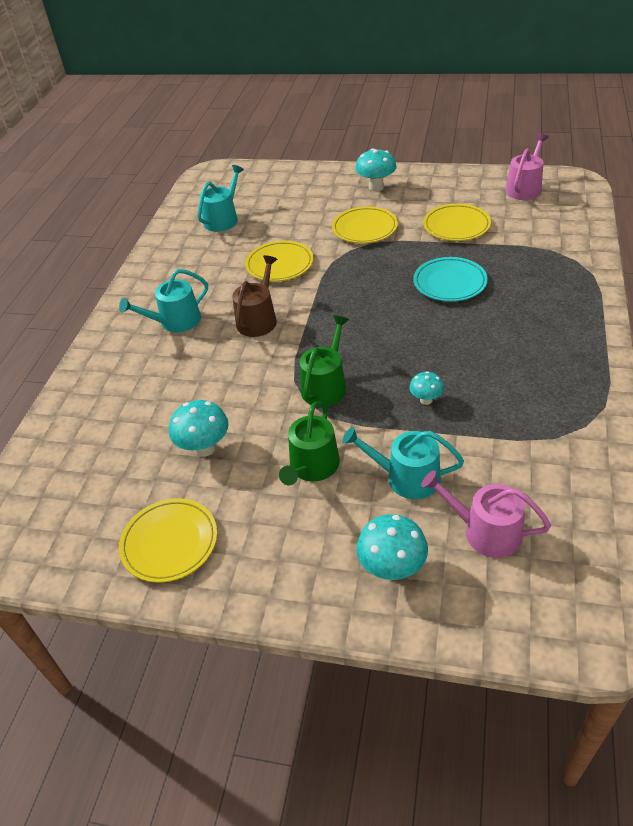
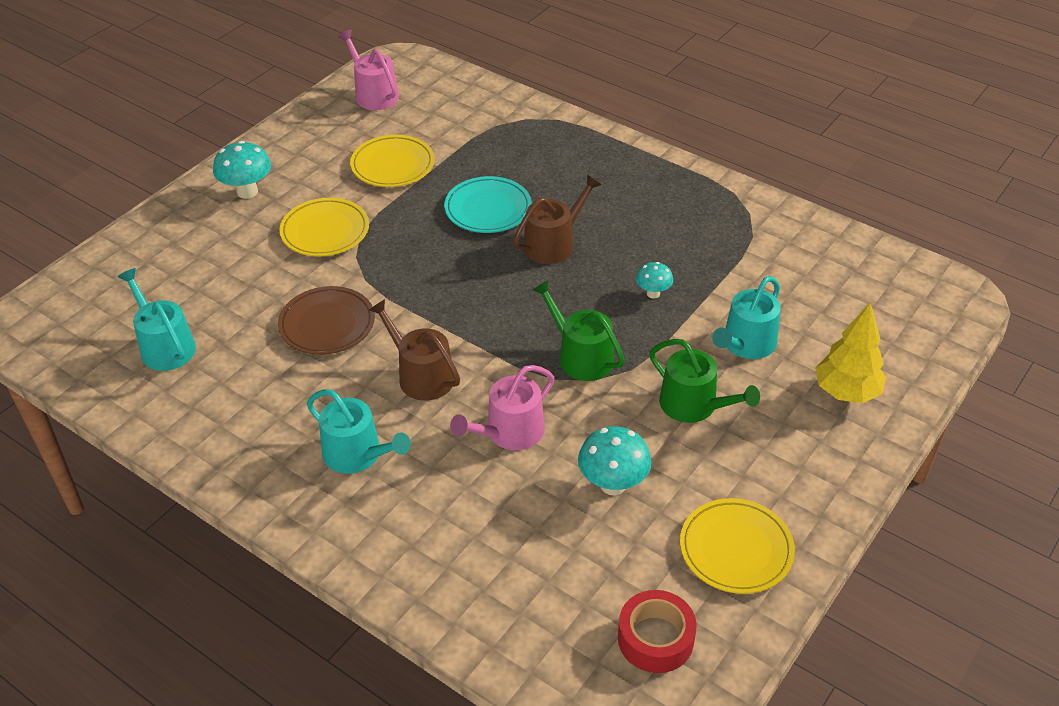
camera: 70 degrees left, 0 degrees up
turquoise watering can [119,269,208,332] -> turquoise watering can turned 45 degrees counterclockwise [307,389,411,474]
yellow plate [245,241,313,282] -> brown plate [278,286,375,355]
turquoise mushroom [356,514,428,580] -> yellow tree [815,302,887,403]
pink watering can [421,471,551,558] -> pink watering can moved to [450,365,554,450]
none -> brown watering can [513,175,602,264]
none -> red tape [618,590,696,673]

